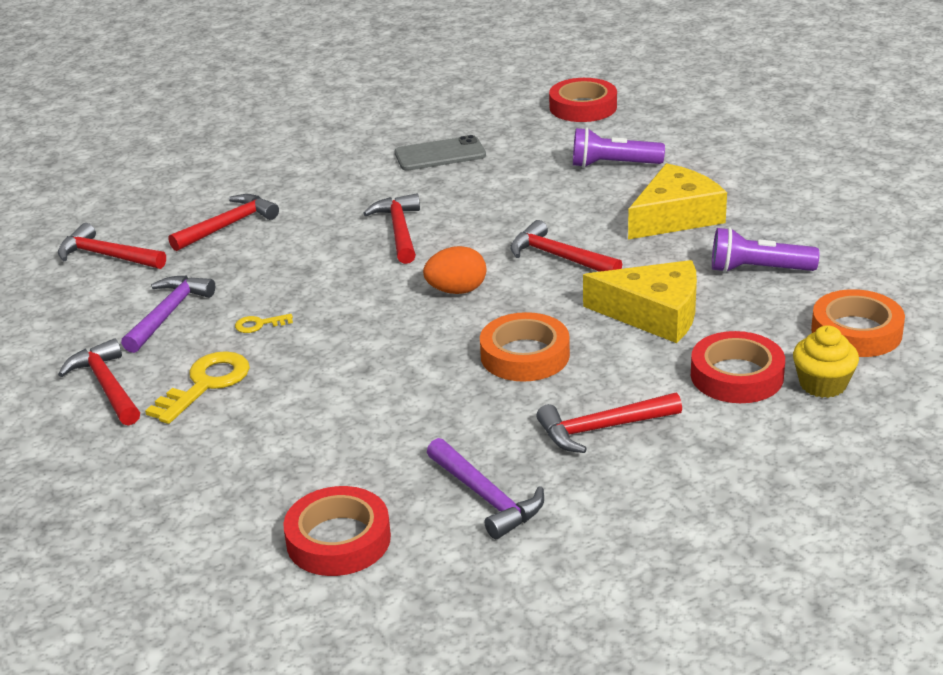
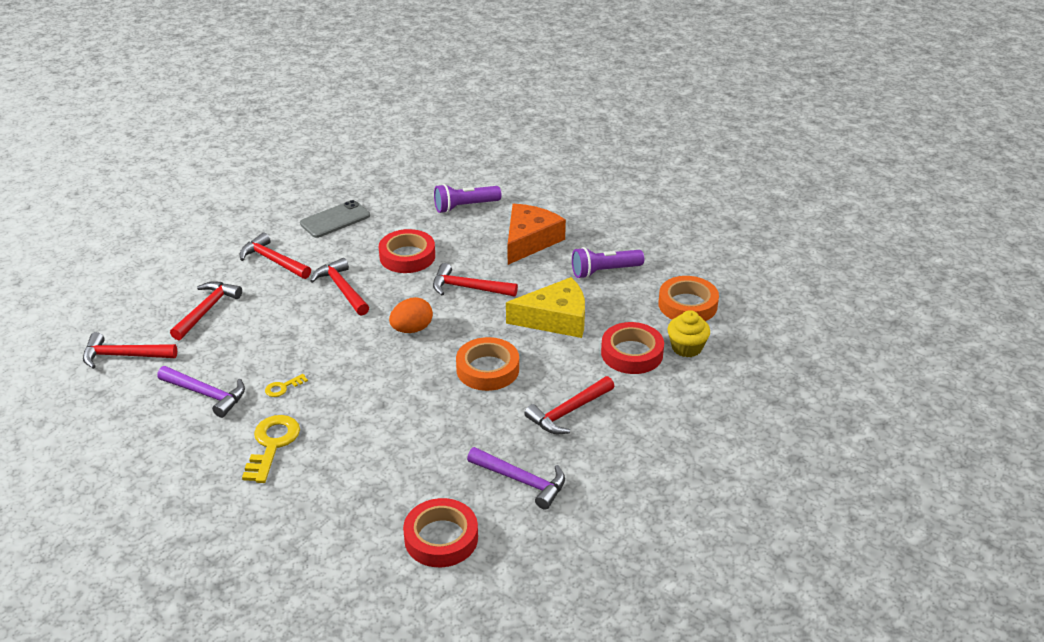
camera: 25 degrees left, 5 degrees up
red hammer [58,338,140,426] -> red hammer moved to [240,233,311,279]
purple hammer [121,276,215,353] -> purple hammer turned 120 degrees clockwise [157,366,245,418]
red tape [549,78,617,122] -> red tape moved to [379,229,435,273]
yellow cheese [628,163,727,239] -> orange cheese [507,204,566,265]

